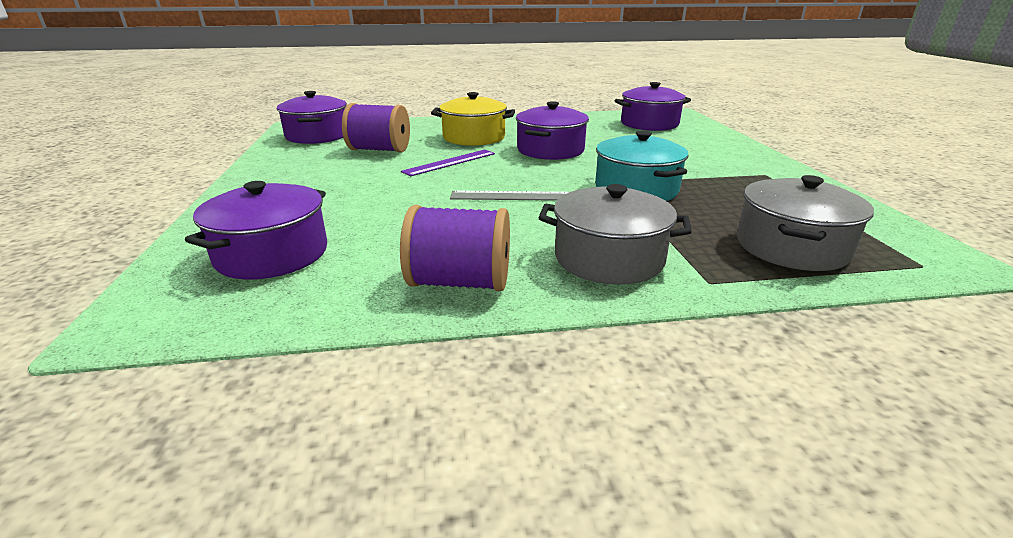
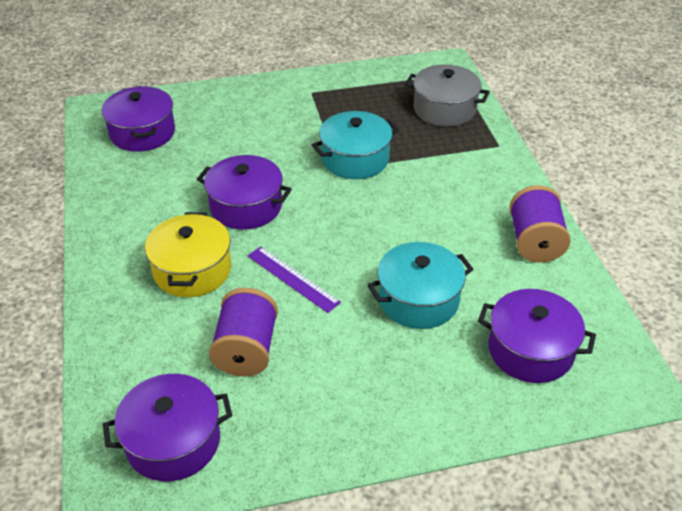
camera: 95 degrees left, 15 degrees up
grey ruler [450,190,569,201] -> none
grey pot [538,184,692,285] -> none
none -> turquoise pot [368,242,473,329]

